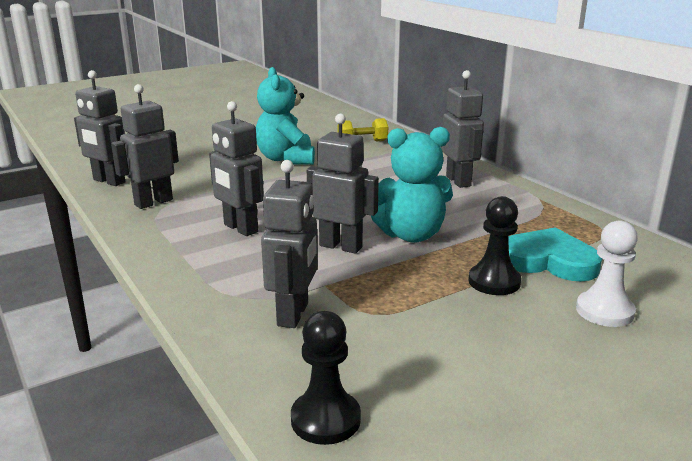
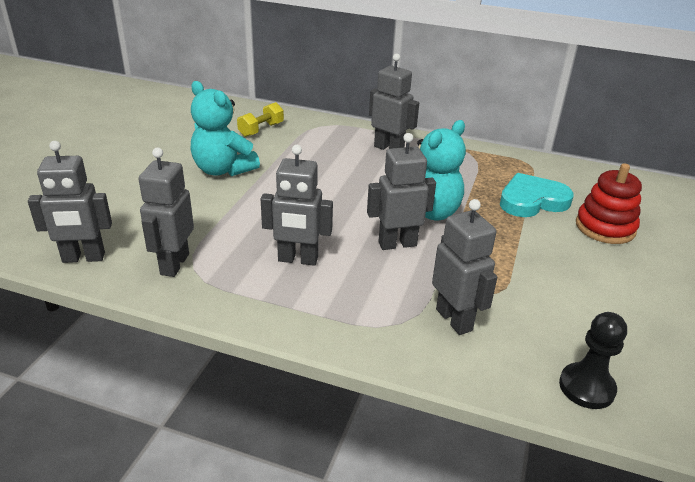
camera: 40 degrees left, 10 degrees up
black pawn [468,196,521,295] -> none
white pawn [576,220,638,327] -> red stacking toy [576,163,642,244]

